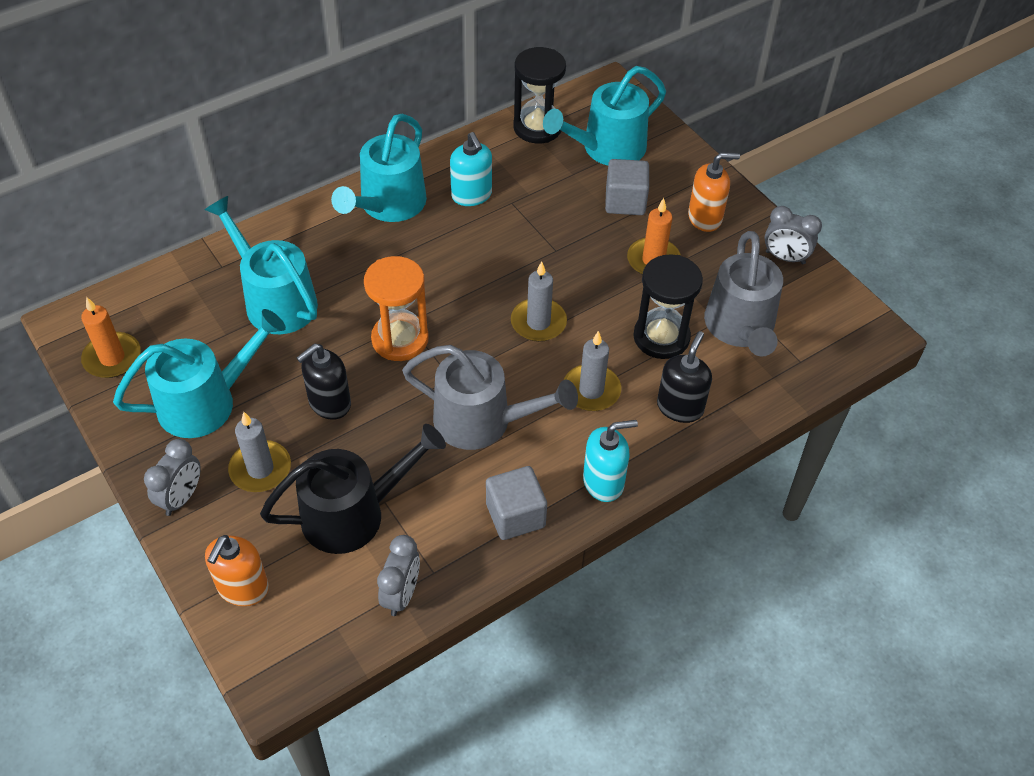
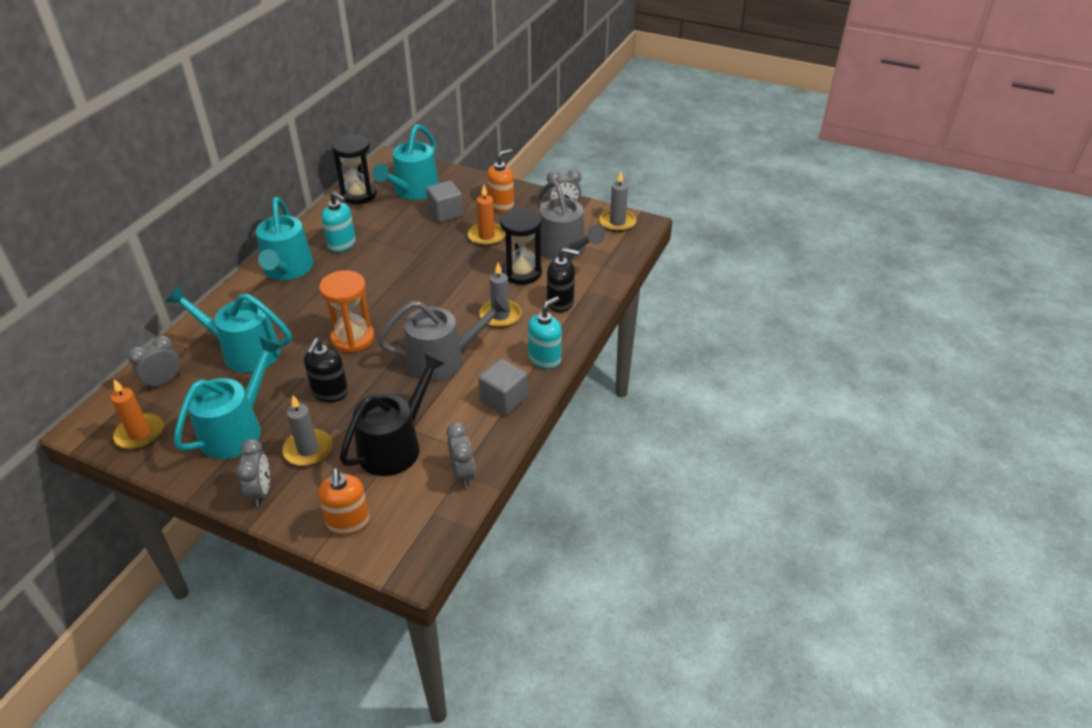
camera: 30 degrees left, 10 degrees down
grey candle [511,261,567,342] -> grey candle moved to [599,172,636,232]
black soap dispenser [657,331,712,423] -> black soap dispenser turned 105 degrees clockwise [547,248,579,312]
none -> grey clock [127,335,180,390]

